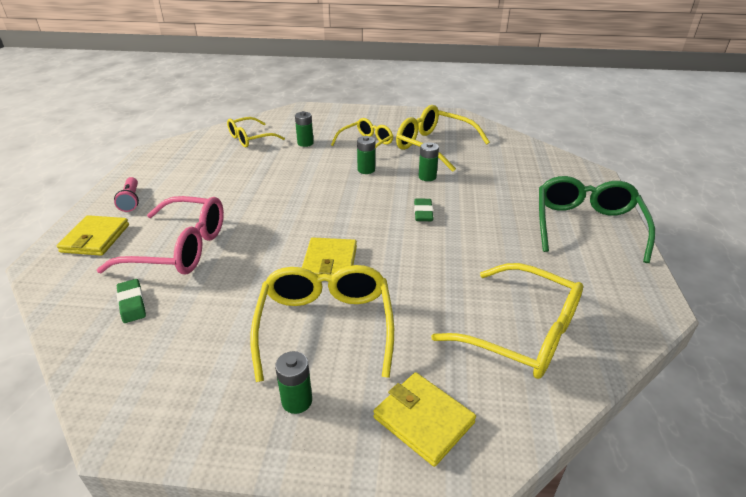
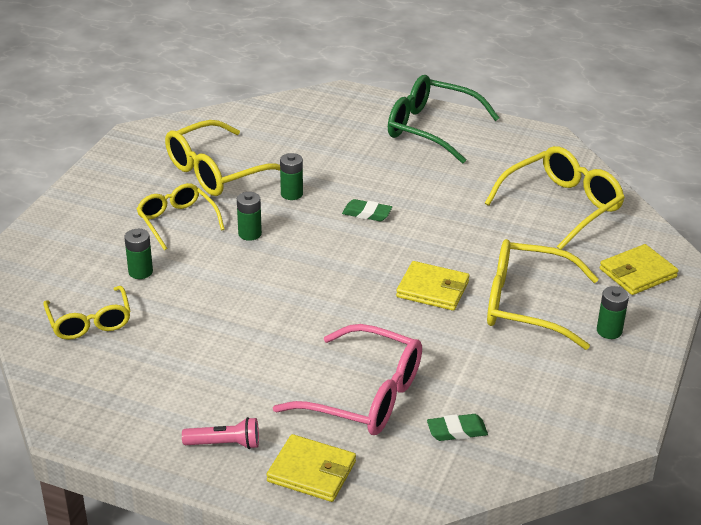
camera: 75 degrees left, 0 degrees up
pink glasses [97,196,224,274] -> pink glasses turned 90 degrees clockwise [273,324,422,435]

